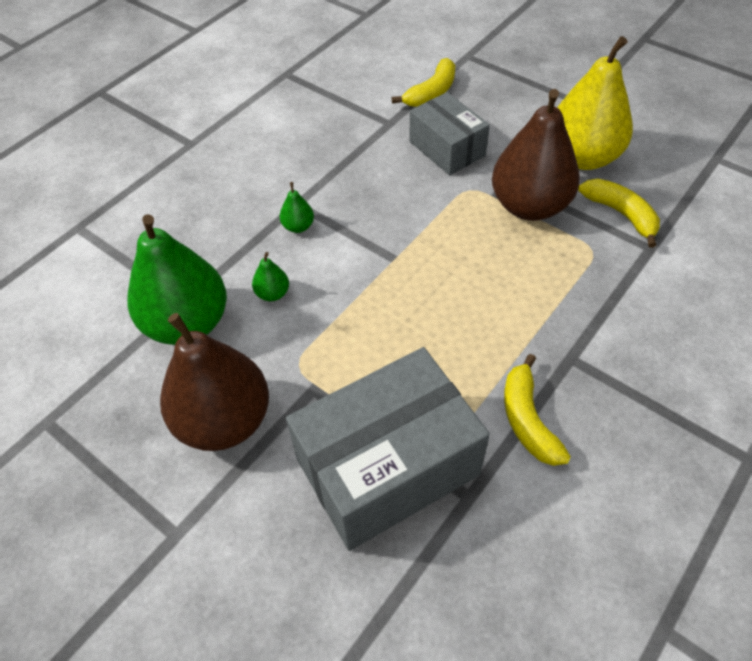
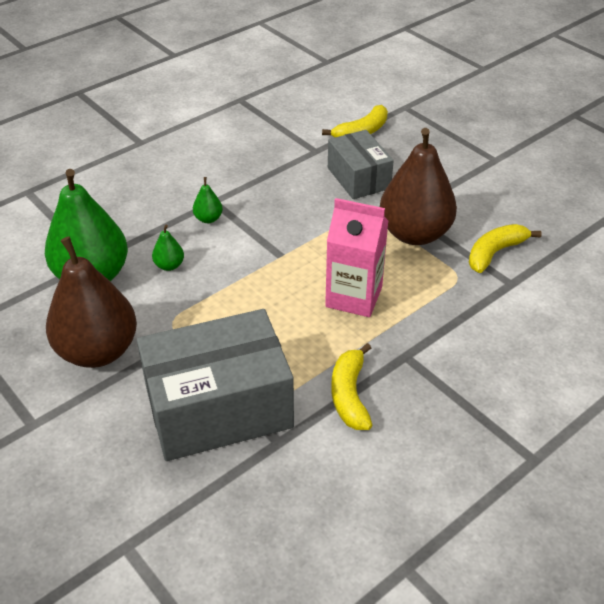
camera: 10 degrees right, 10 degrees down
yellow pear [557,36,633,170] -> none
yellow banana [578,179,660,248] -> yellow banana turned 105 degrees counterclockwise [469,224,542,273]
none -> pink carton [325,198,388,317]

